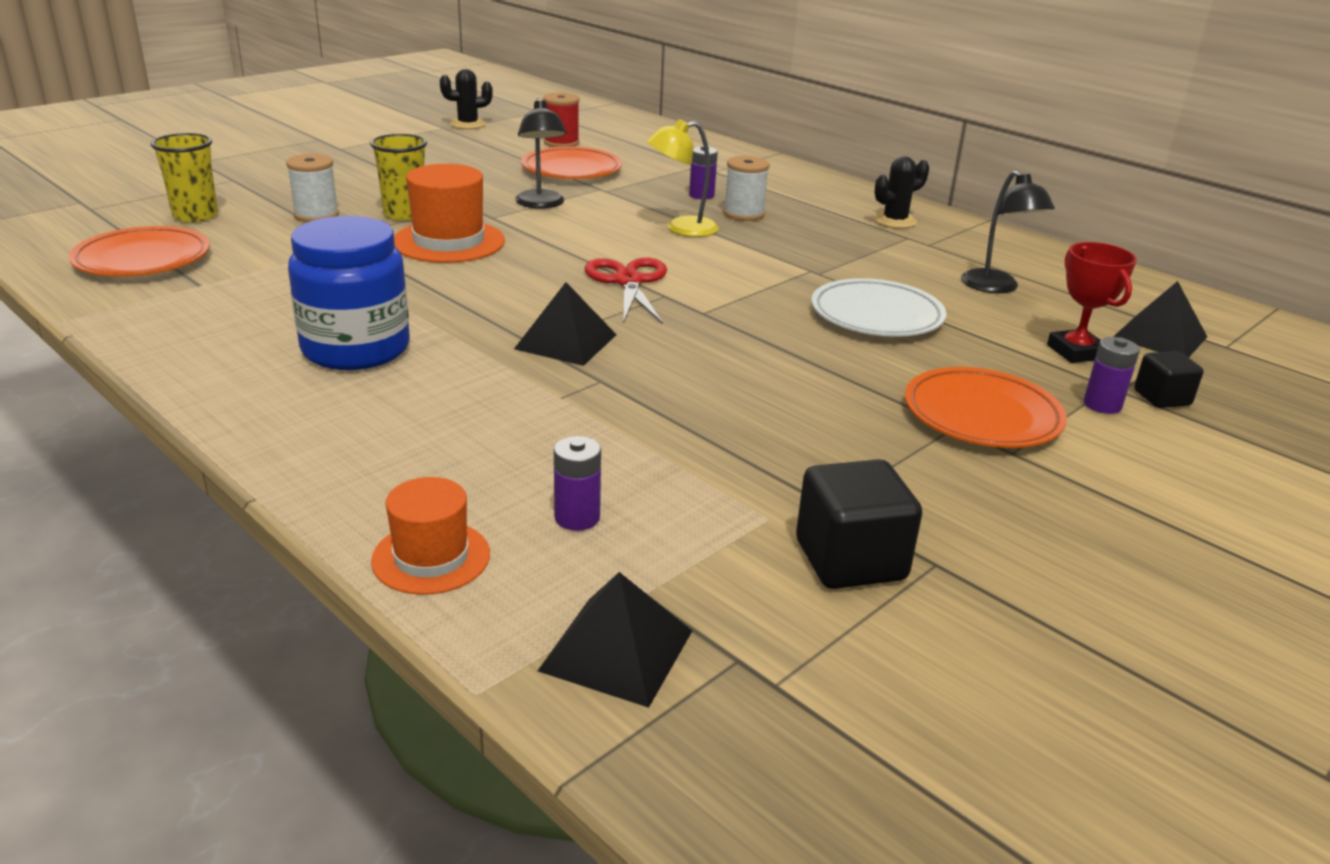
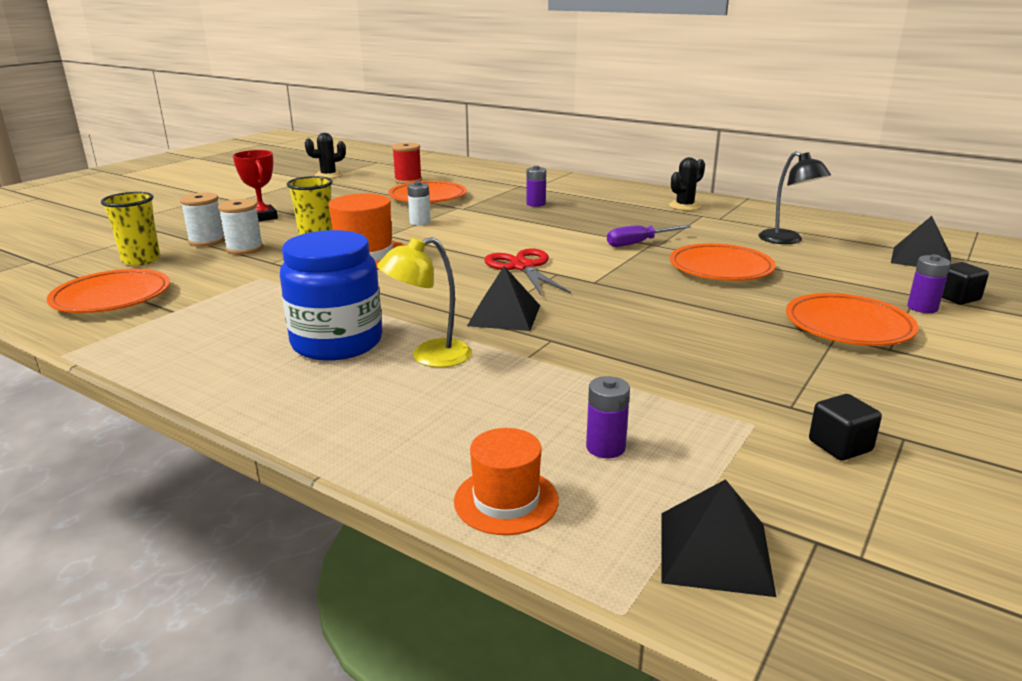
camera: 10 degrees left, 5 degrees down
black lamp [515,98,566,208] -> white battery [407,181,431,226]
yellow lamp [647,119,719,237] -> yellow lamp moved to [377,237,472,368]
white spool [723,156,769,221] -> white spool moved to [180,193,225,247]
black cube [796,459,922,589] -> black cube [809,394,882,461], size x0.61
white plate [811,278,946,337] -> orange plate [670,243,776,281]
red trophy [1047,242,1137,363] -> red trophy moved to [233,150,278,222]
none -> purple screwdriver [607,225,691,247]

